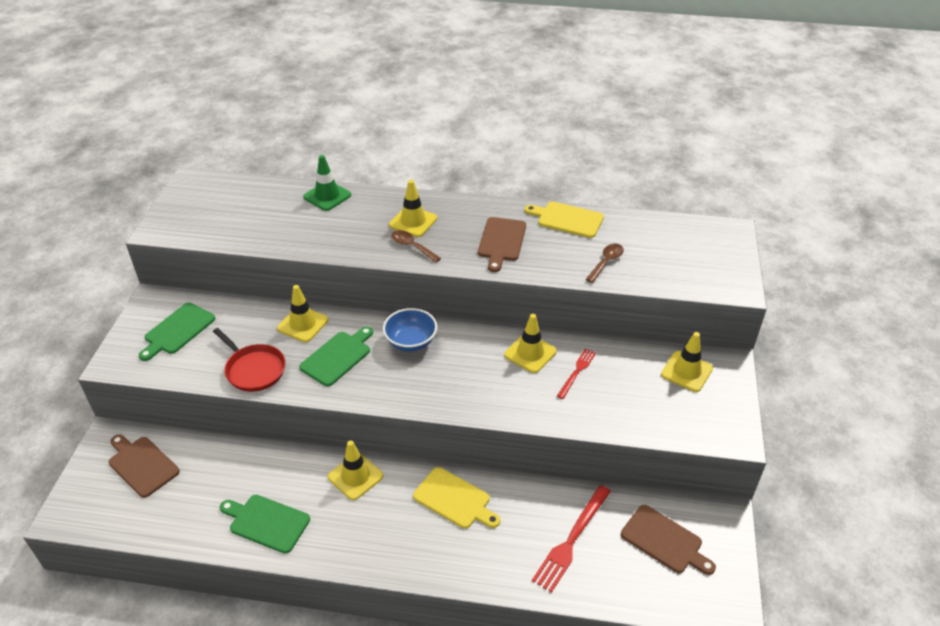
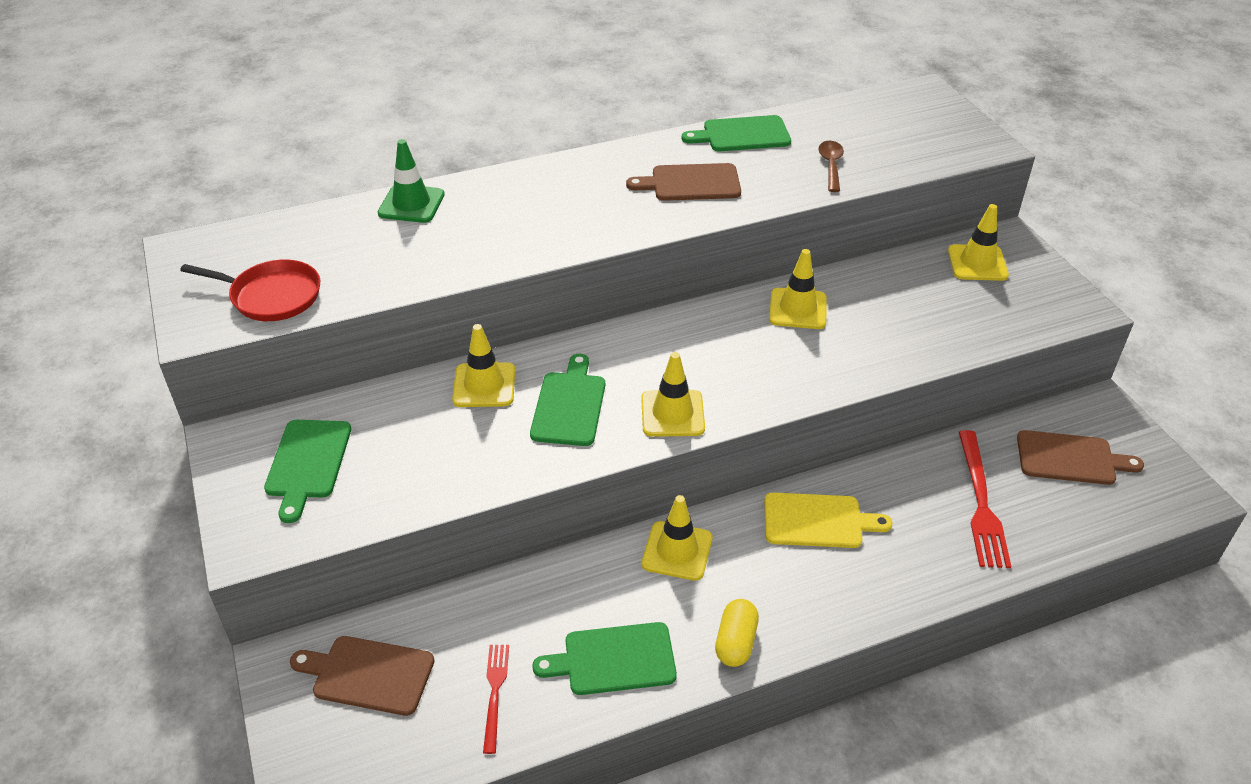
camera: 30 degrees left, 0 degrees up
red pan [213,328,286,392] -> red pan moved to [180,260,320,321]
blue bowl [383,308,437,351] -> none
yellow traffic cone [389,180,437,237] -> yellow traffic cone moved to [641,352,705,437]
brown spoon [391,230,441,263] -> none
brown cutting board [478,217,526,272] -> brown cutting board turned 105 degrees clockwise [626,163,741,201]
yellow cutting board [524,201,604,238] -> green cutting board [682,115,791,151]
red fork [557,348,596,399] -> red fork moved to [483,645,509,754]
none -> yellow capsule [715,599,759,667]

